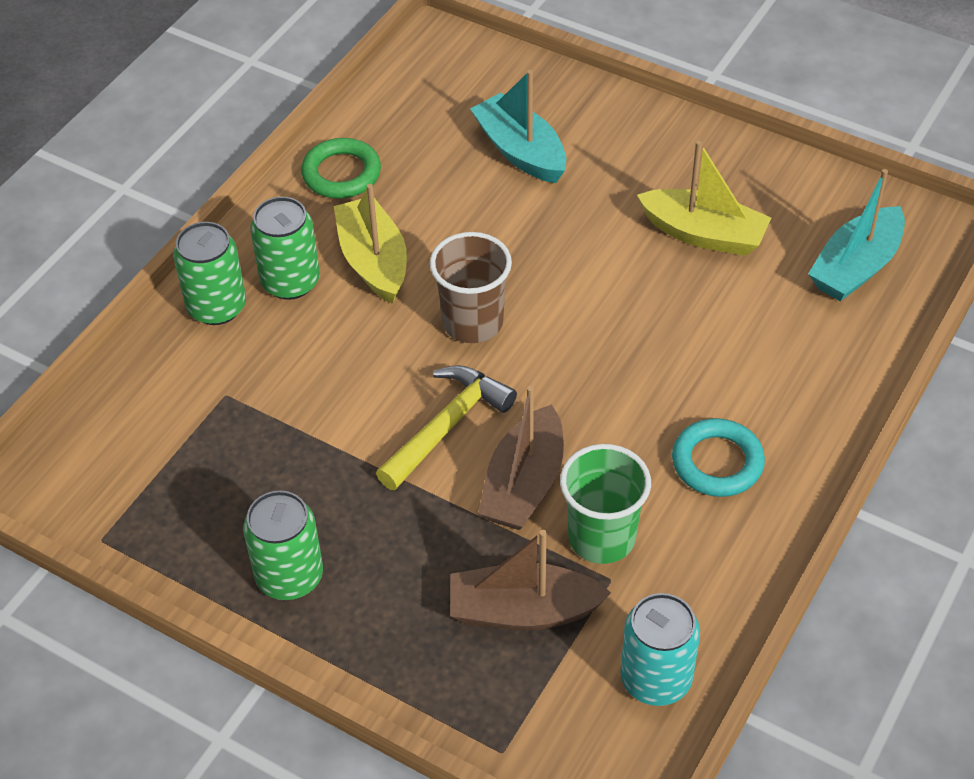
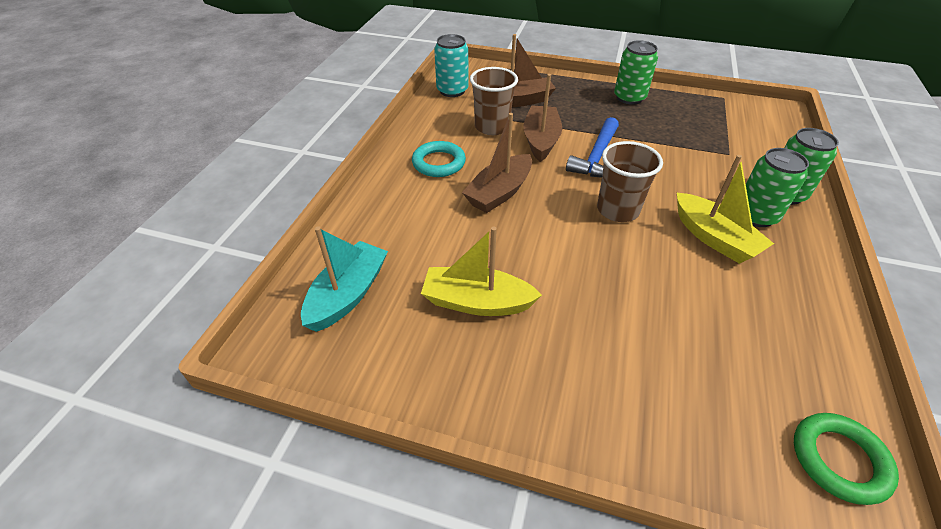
camera: 165 degrees right, 5 degrees down
green ring [301,138,381,199] -> green ring moved to [794,413,899,505]
yellow hammer [376,365,517,490] -> blue hammer [566,117,619,177]
turquoise boat [470,70,566,183] -> none
green cup [560,444,651,564] -> brown cup [470,67,518,135]
none -> brown boat [462,113,532,213]

